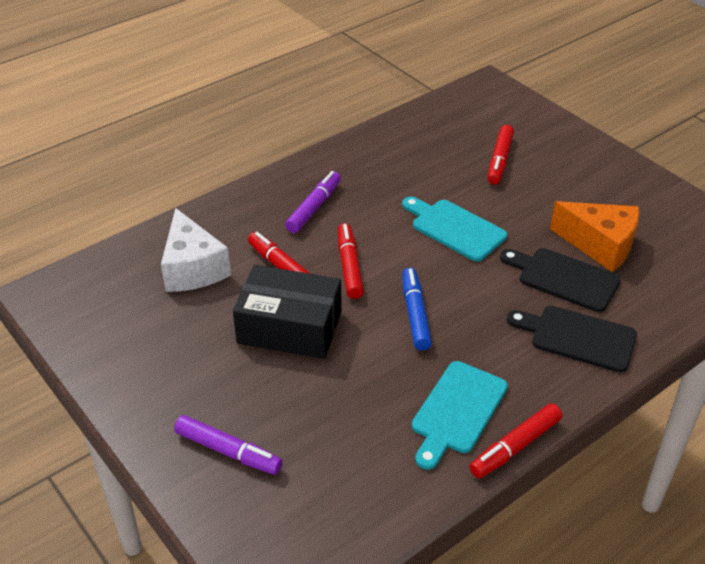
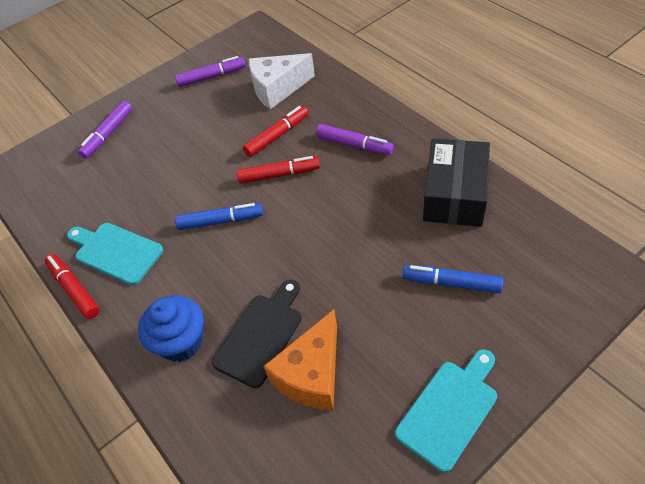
camera: 95 degrees right, 10 degrees up
black box [233,265,342,359] -> black box moved to [423,138,490,227]
turquoise cutting board [402,196,507,261] -> turquoise cutting board moved to [395,349,497,473]
red marker [488,125,514,185] -> blue marker [403,265,503,293]
black cutting board [507,306,637,372] -> blue cupcake [138,295,204,362]
none -> purple marker [175,56,246,87]

